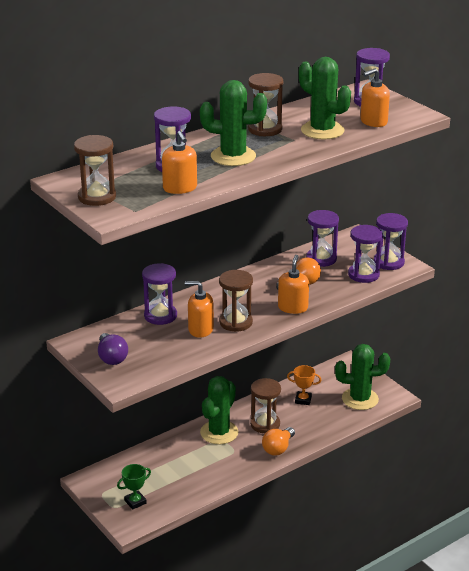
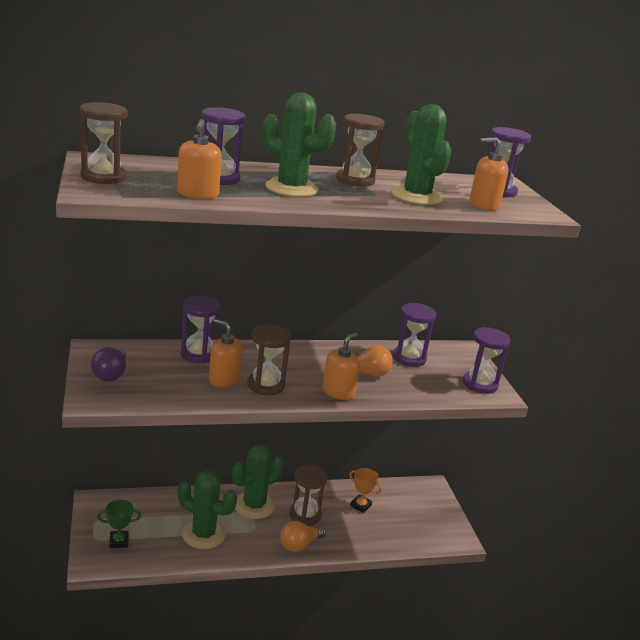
camera: 20 degrees right, 5 degrees down
green cactus [335,344,390,410] -> green cactus moved to [178,470,237,549]
purple hourglass [348,225,383,283] -> none

